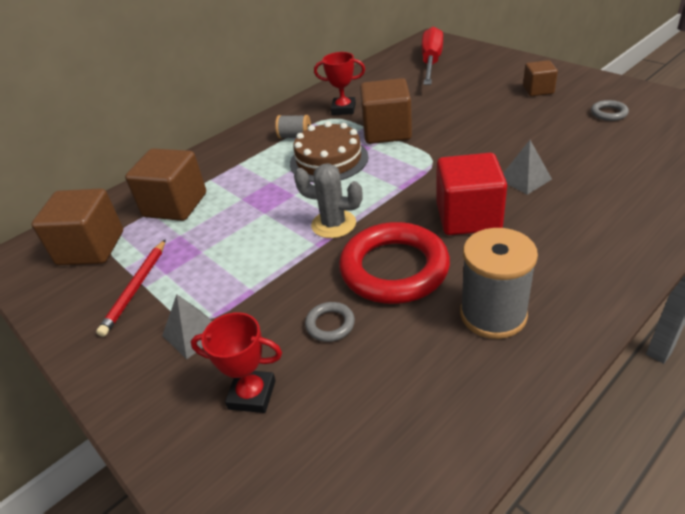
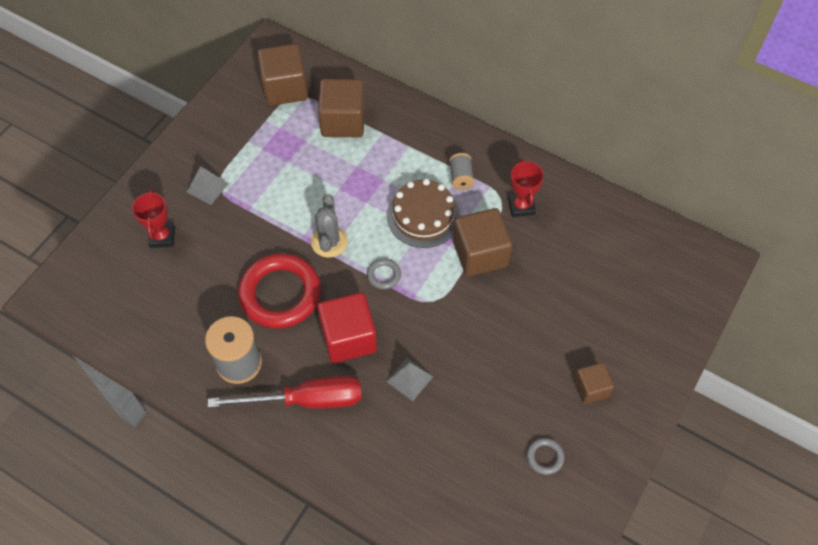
camera: 70 degrees right, 20 degrees up
red pencil [96,239,166,337] -> none
grey ring [305,302,355,342] -> grey ring moved to [367,258,401,289]
red screwdriver [422,27,443,85] -> red screwdriver moved to [208,376,362,409]

